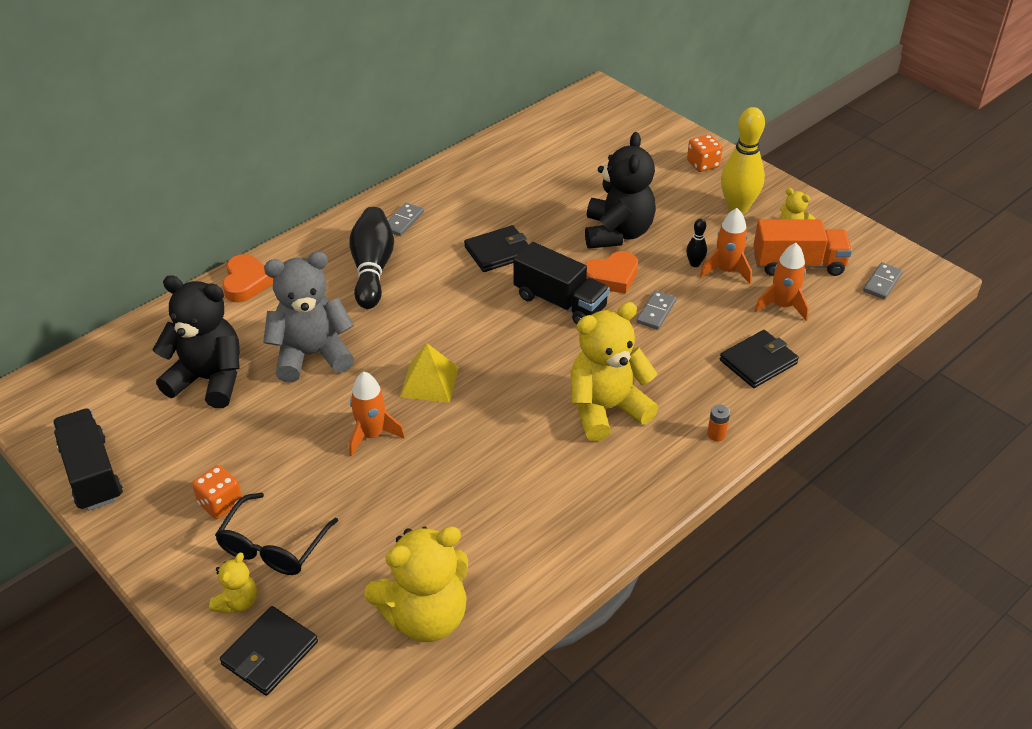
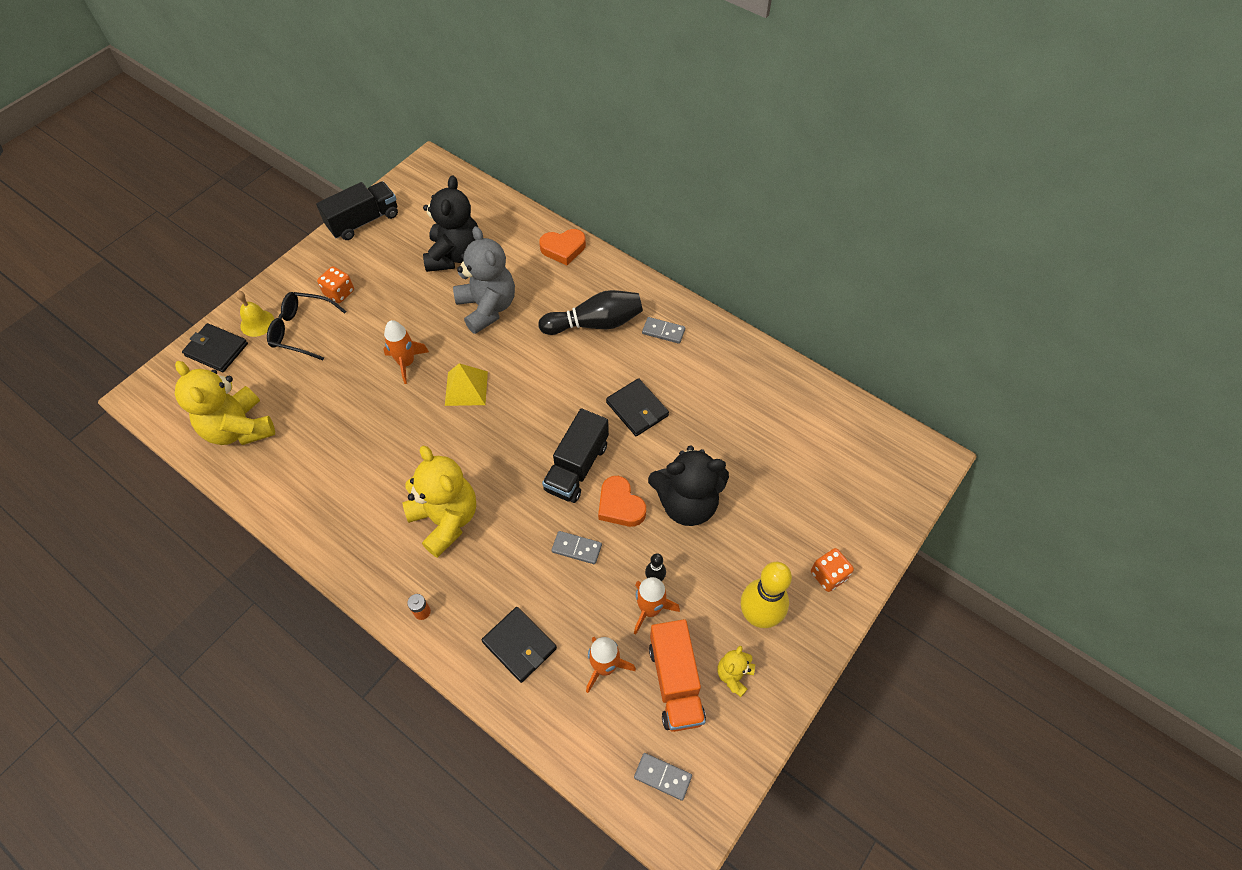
camera: 80 degrees right, 15 degrees up
yellow teddy bear [209,553,257,614] -> yellow bell [236,291,274,337]

